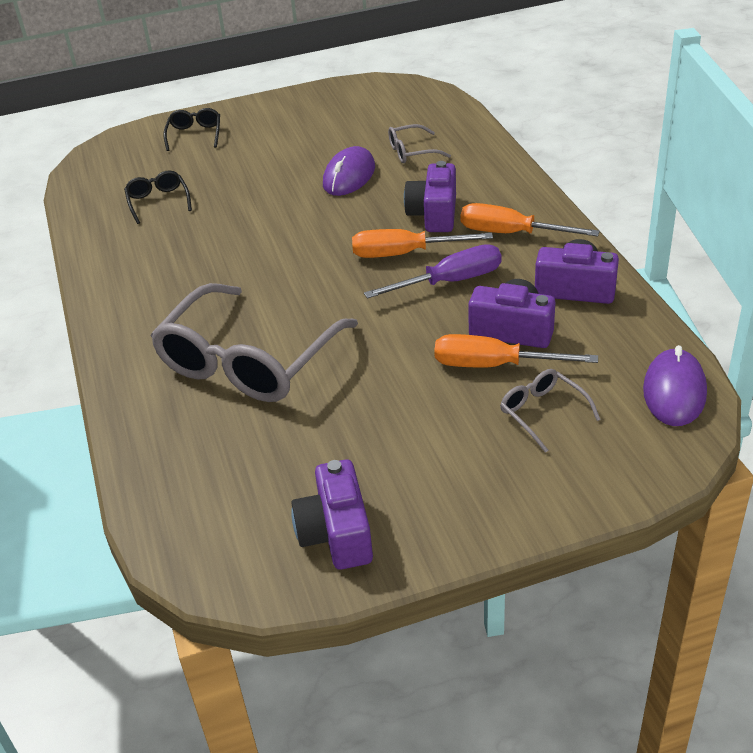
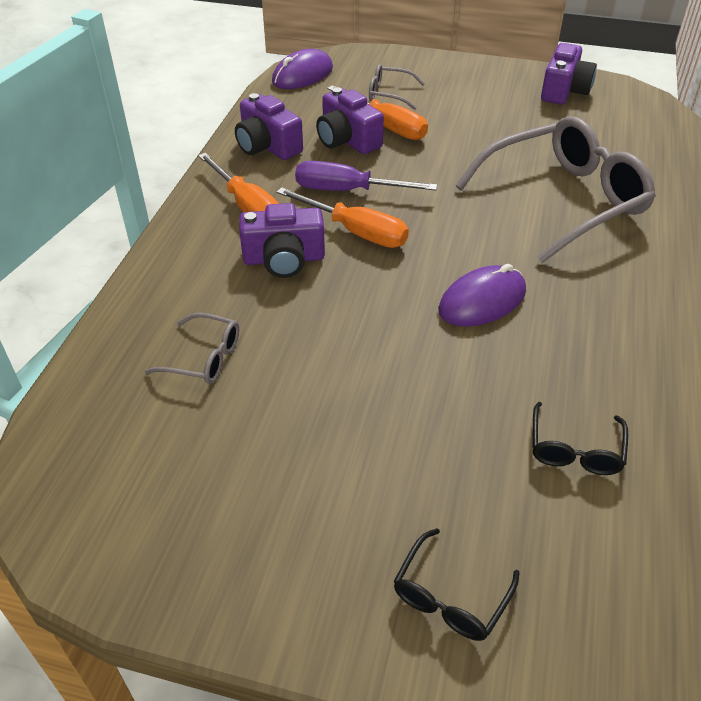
camera: 150 degrees left, 5 degrees up
purple mouse [323,146,375,196] -> purple mouse moved to [438,264,526,327]
purple camera [404,161,456,232] -> purple camera turned 45 degrees clockwise [239,203,325,278]
grey glasses [500,369,601,453] -> grey glasses turned 105 degrees clockwise [369,64,425,110]

